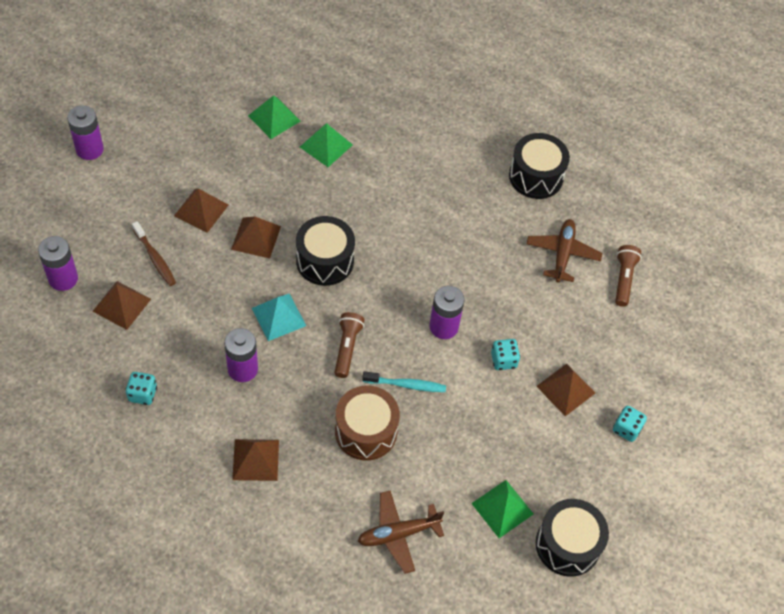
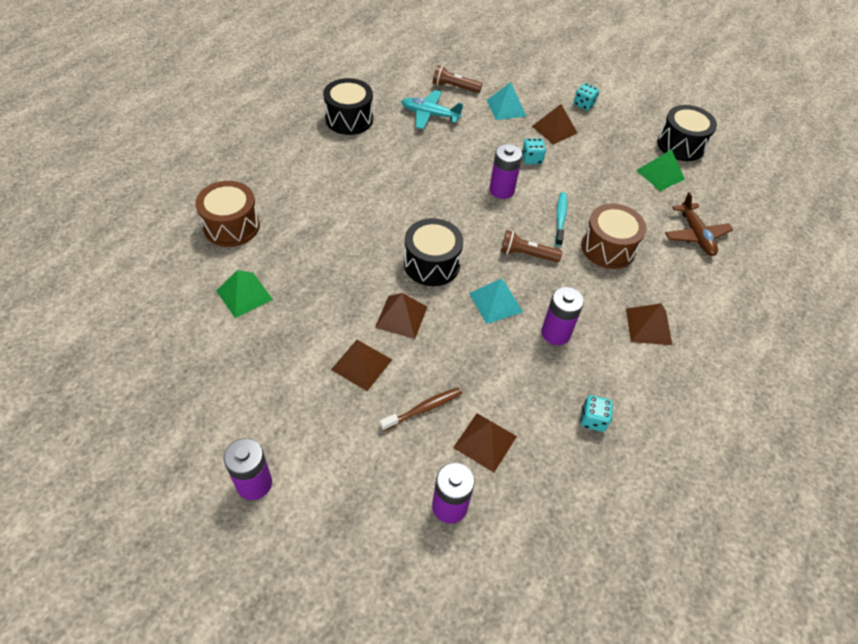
camera: 85 degrees left, 5 degrees down
green pyramid [300,123,353,167] -> none
brown plane [527,219,602,282] -> turquoise plane [401,90,463,129]
none -> brown drum [195,181,260,247]
none -> turquoise pyramid [487,82,526,120]

